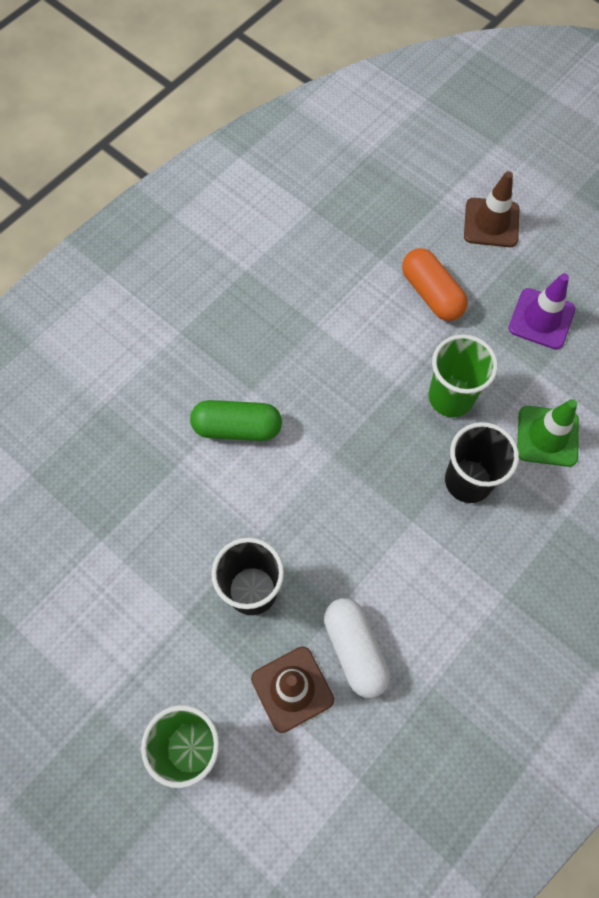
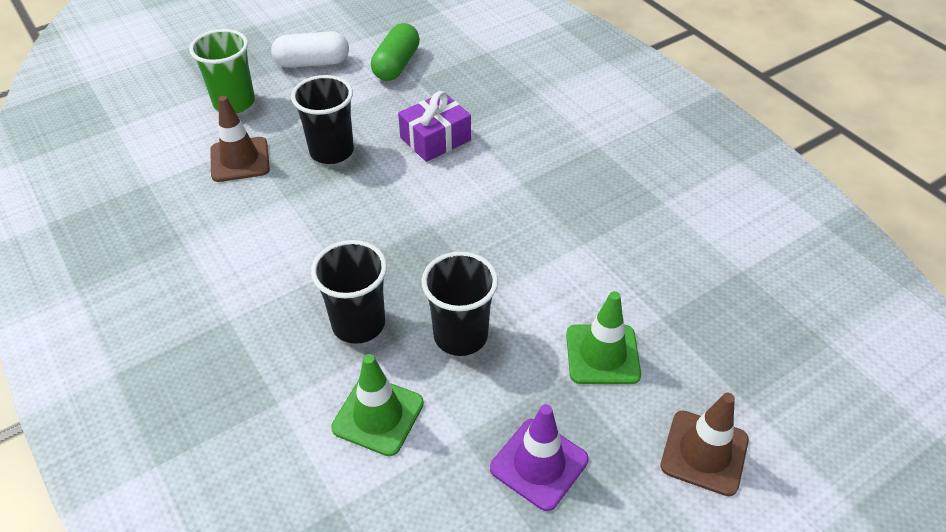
camera: 105 degrees right, 20 degrees down
green capsule [190,400,282,441] -> green capsule moved to [371,23,420,81]
white capsule [324,598,390,698] -> white capsule moved to [271,31,349,68]
orange capsule [402,248,468,321] -> green traffic cone [566,291,641,384]
green cup [428,334,498,417] -> black cup [422,251,498,356]
none -> purple gift [398,91,471,162]

